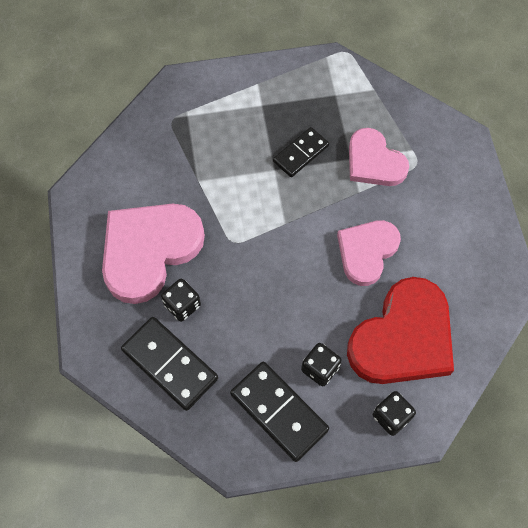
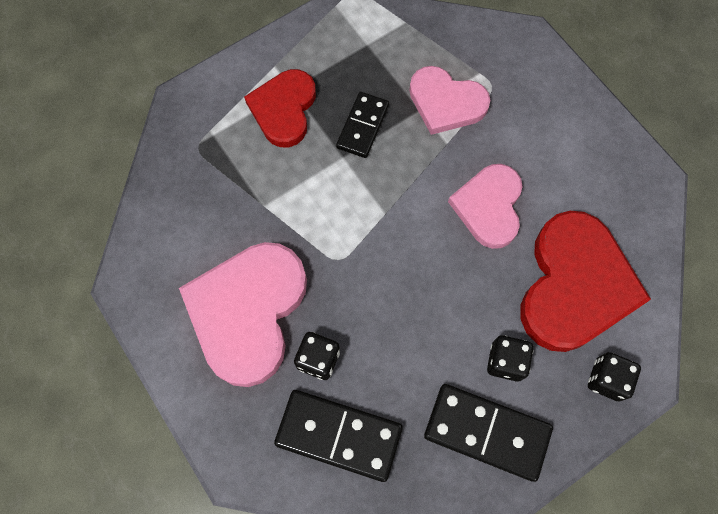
camera: 25 degrees left, 5 degrees up
none -> red heart [244,69,316,147]

